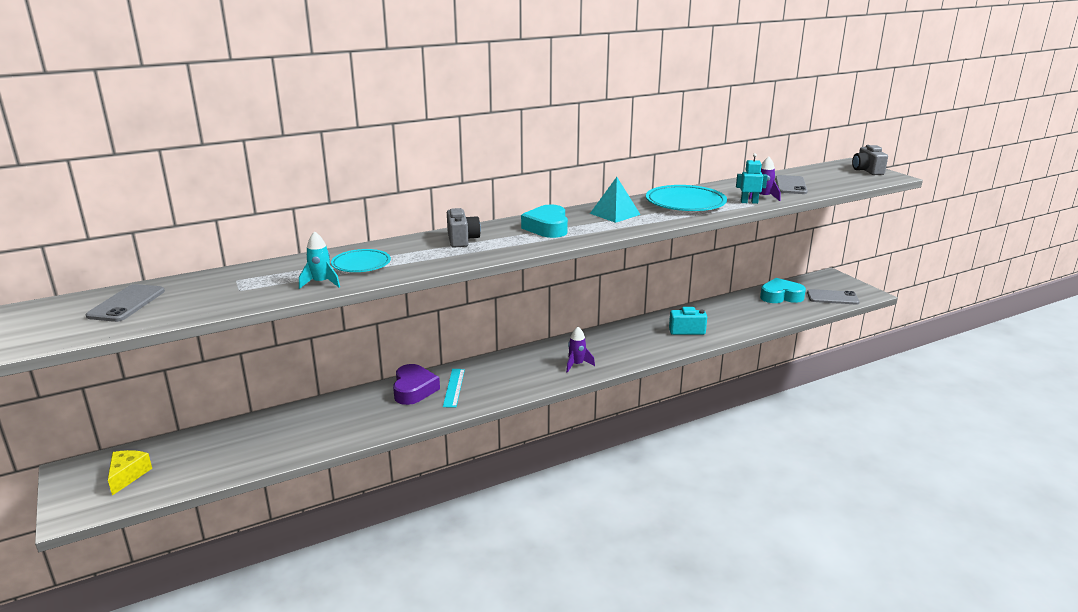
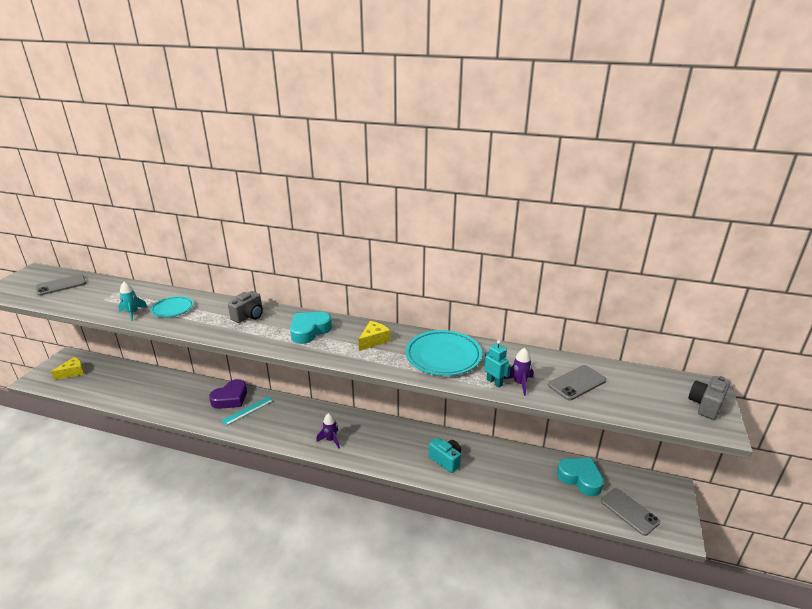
camera: 45 degrees right, 5 degrees up
turquoise pyramid [590,177,641,223] -> yellow cheese [358,321,391,351]

